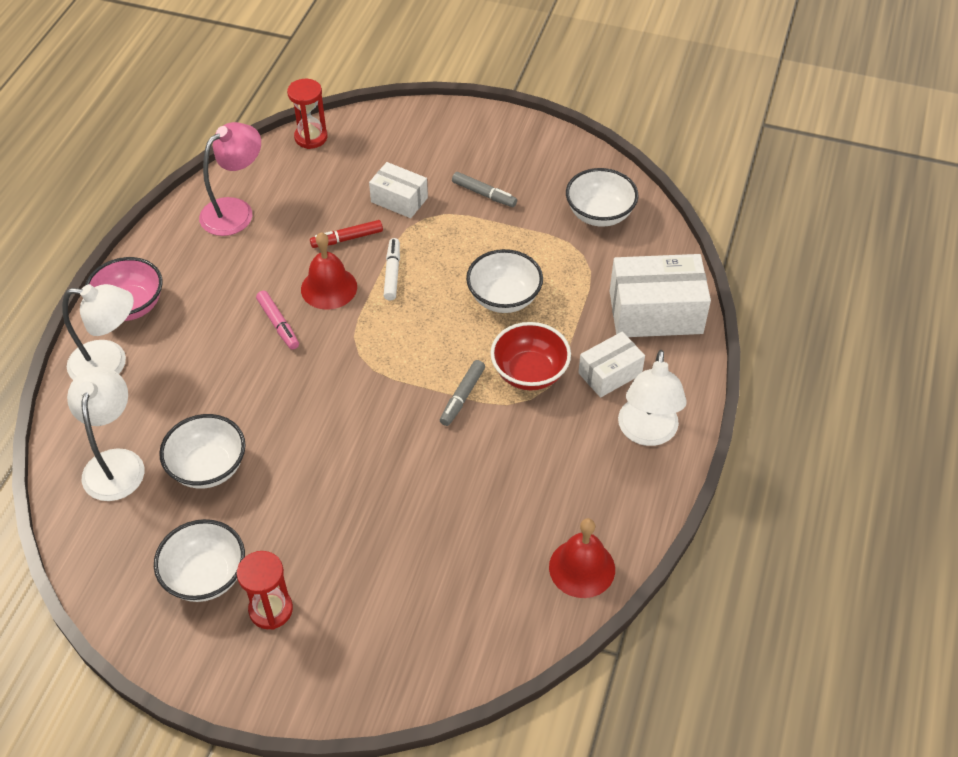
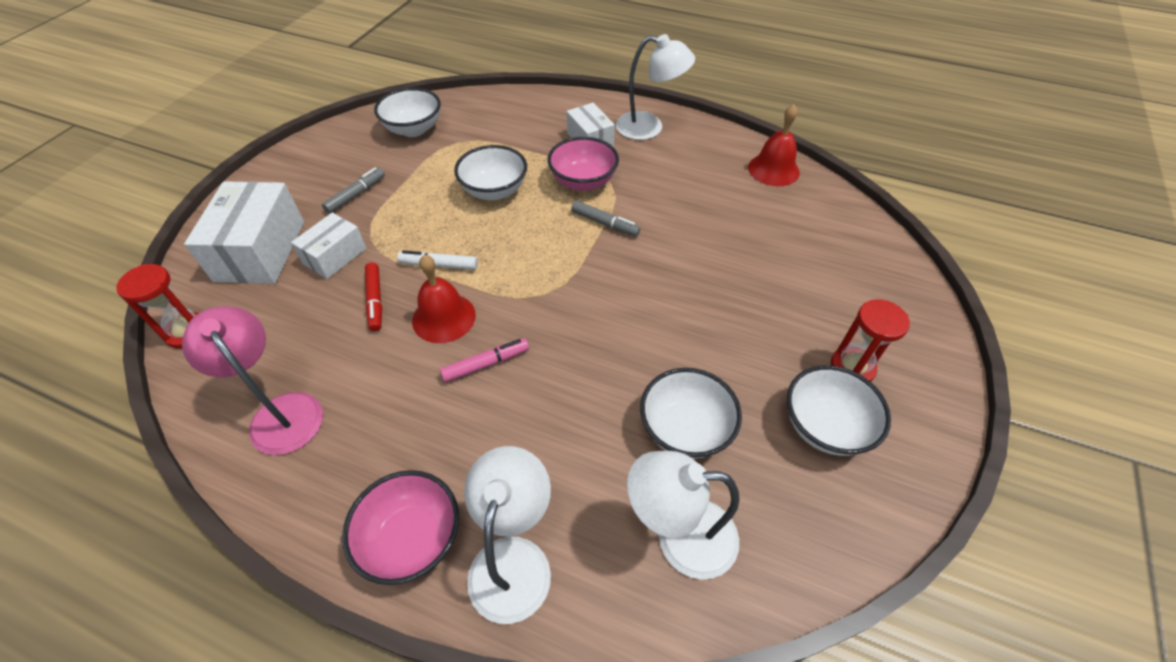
camera: 85 degrees left, 0 degrees up
red bowl [490,322,571,390] -> pink bowl [547,137,619,191]
white box [610,254,711,337] -> white box moved to [184,181,304,284]

